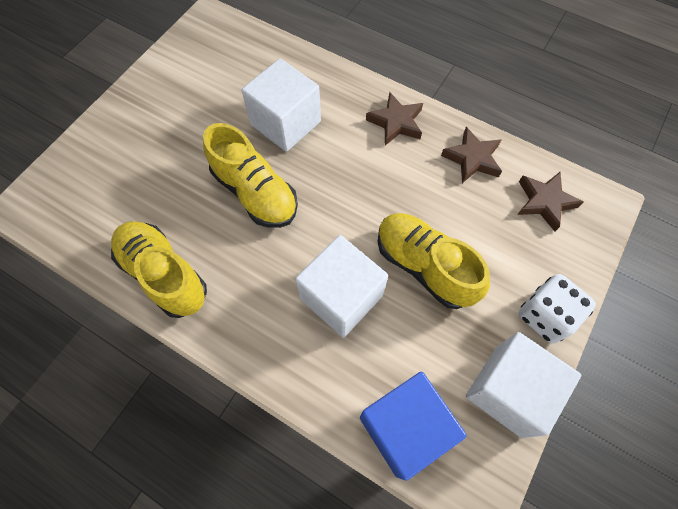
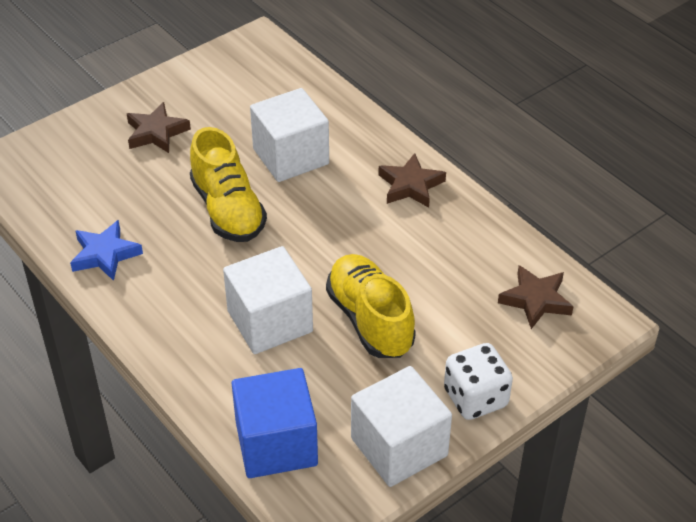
camera: 20 degrees right, 20 degrees down
yellow shoe [111,221,207,318] -> blue star [70,220,143,281]
brown star [441,127,502,183] -> brown star moved to [127,102,191,153]

